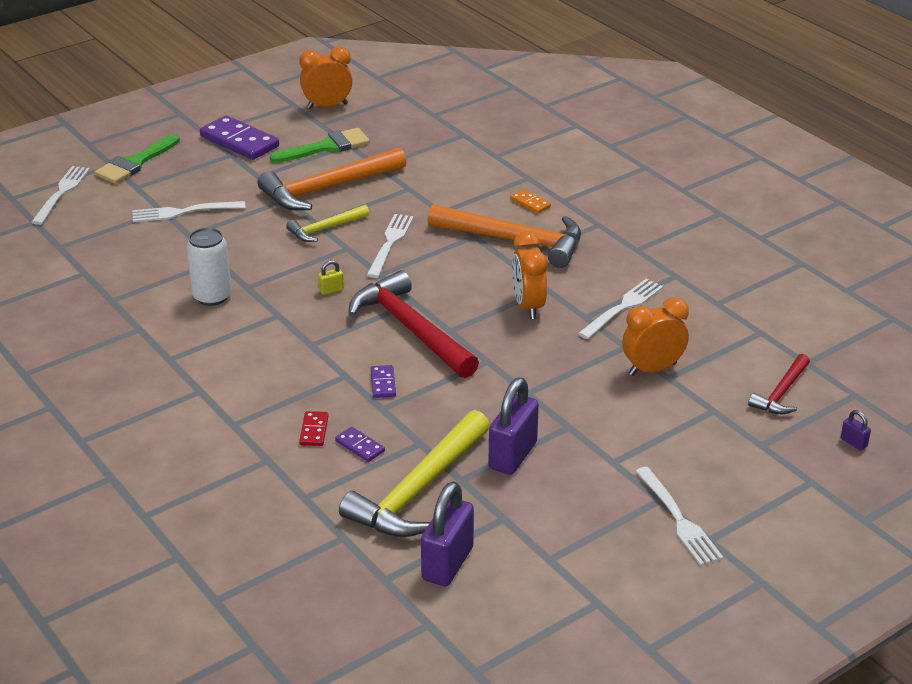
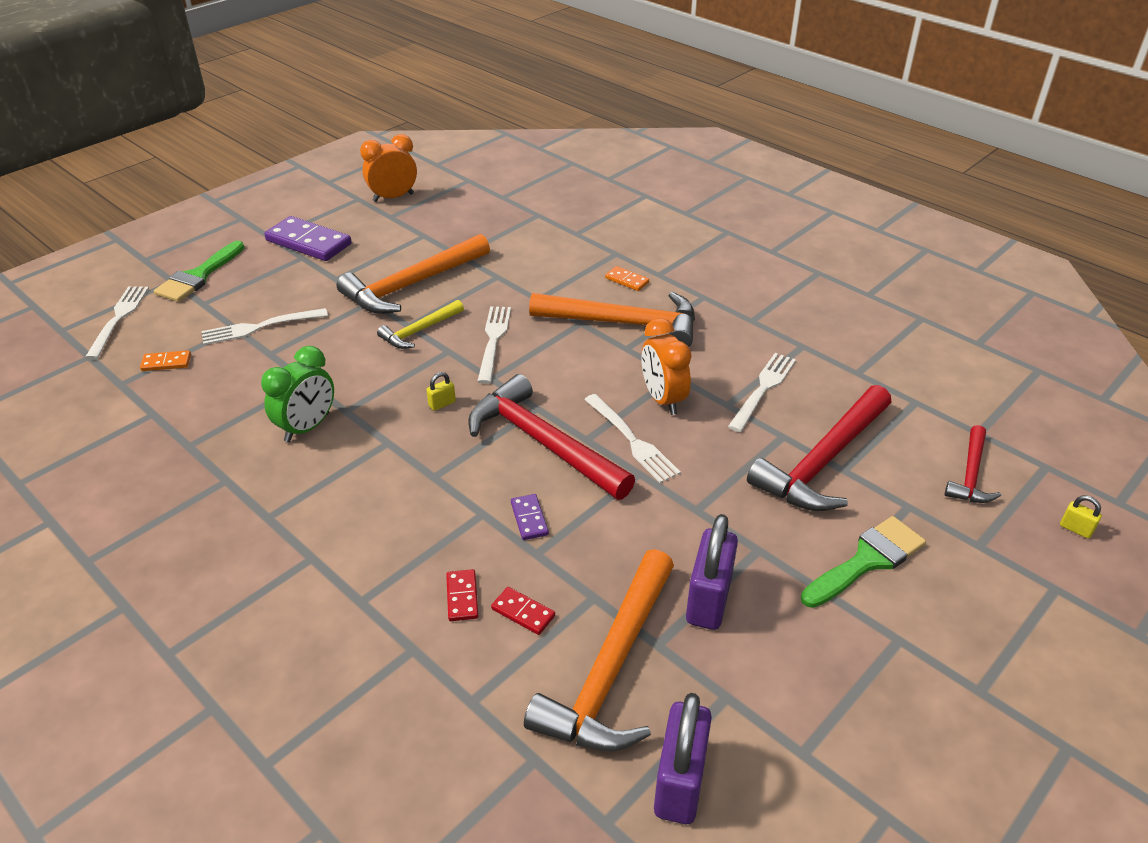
camera: 10 degrees left, 5 degrees up
white can [186,228,232,306] -> green clock [261,346,334,442]
green brush [270,128,370,163] -> green brush moved to [801,516,926,608]
purple domino [335,427,385,462] -> red domino [491,587,555,635]
yellow hammer [339,410,490,537] -> orange hammer [524,549,674,751]
orange clock [622,297,689,376] -> red hammer [747,385,891,511]
white fork [635,467,723,566] -> white fork moved to [584,394,681,483]
purple padlock [841,410,871,451] -> yellow padlock [1060,496,1102,539]
none -> orange domino [140,350,191,371]

